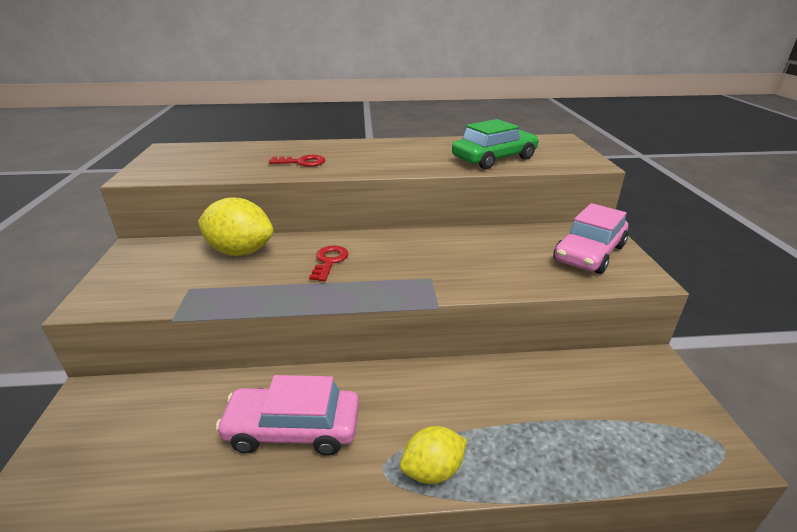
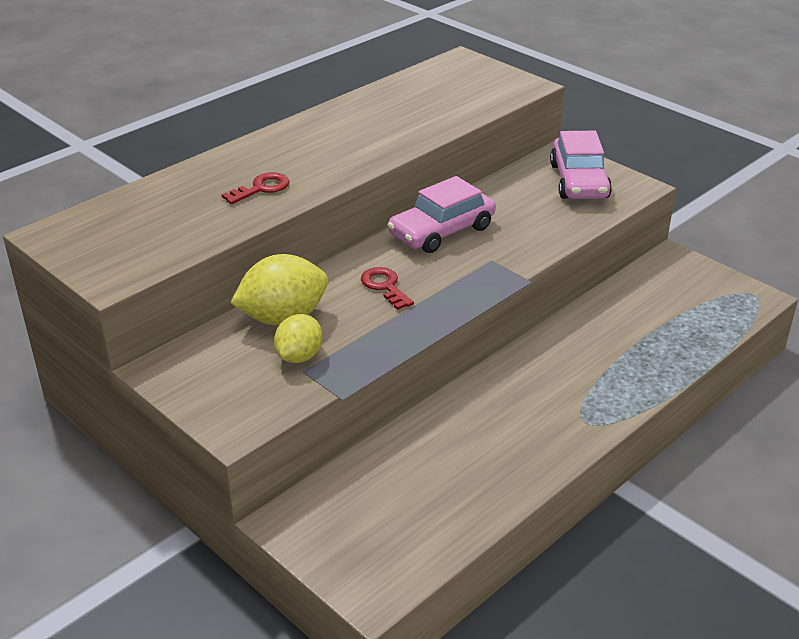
camera: 40 degrees left, 5 degrees up
pink car [216,375,359,456] -> pink car moved to [387,176,496,253]
yellow lemon [400,426,467,484] -> yellow lemon moved to [274,314,322,363]
green car [452,119,539,169] -> none

